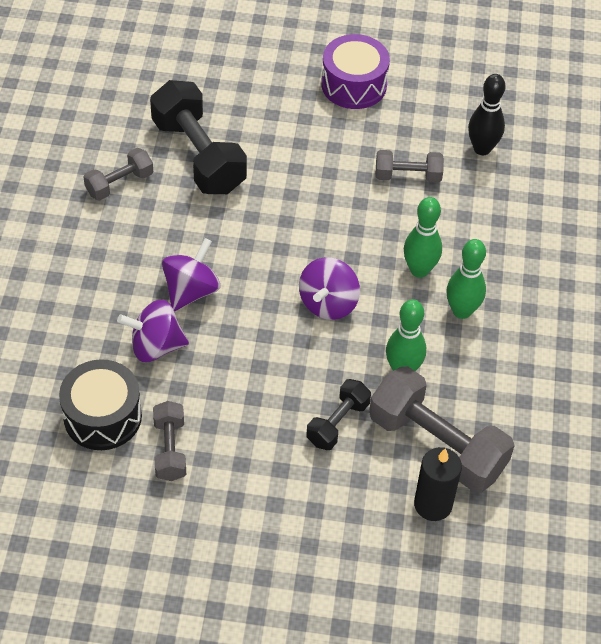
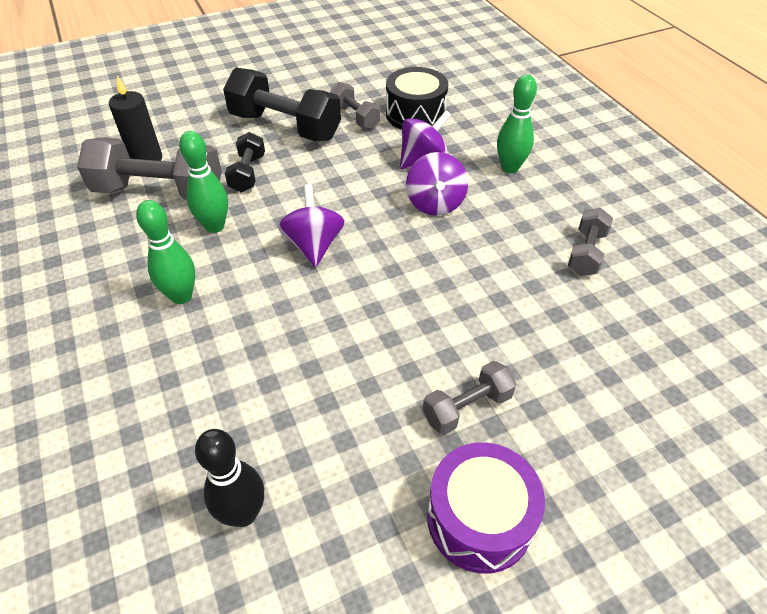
camera: 150 degrees right, 5 degrees down
black dumbbell [150,80,247,194] -> black dumbbell moved to [223,68,341,141]
grey dumbbell [376,150,444,183] -> grey dumbbell moved to [423,361,516,435]
green bowling pin [404,197,442,278] -> green bowling pin moved to [497,74,537,173]

